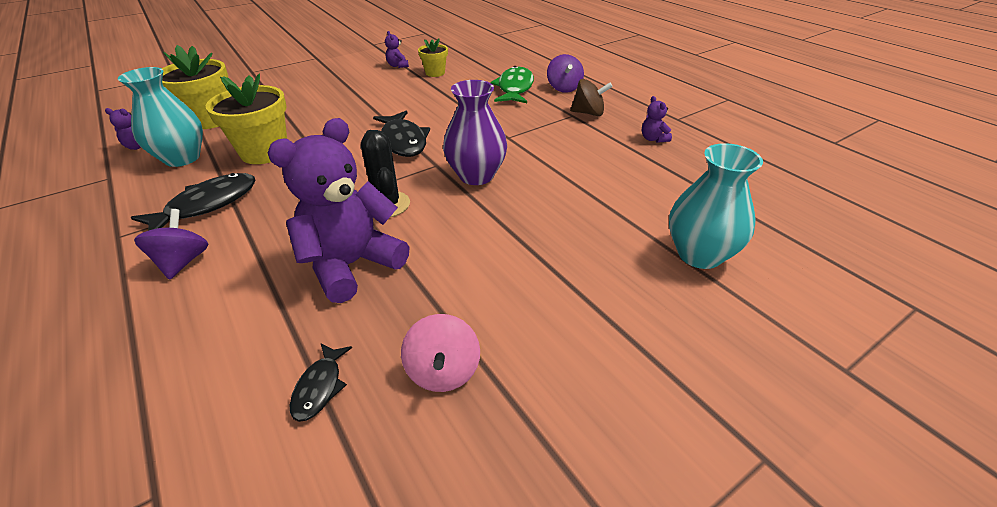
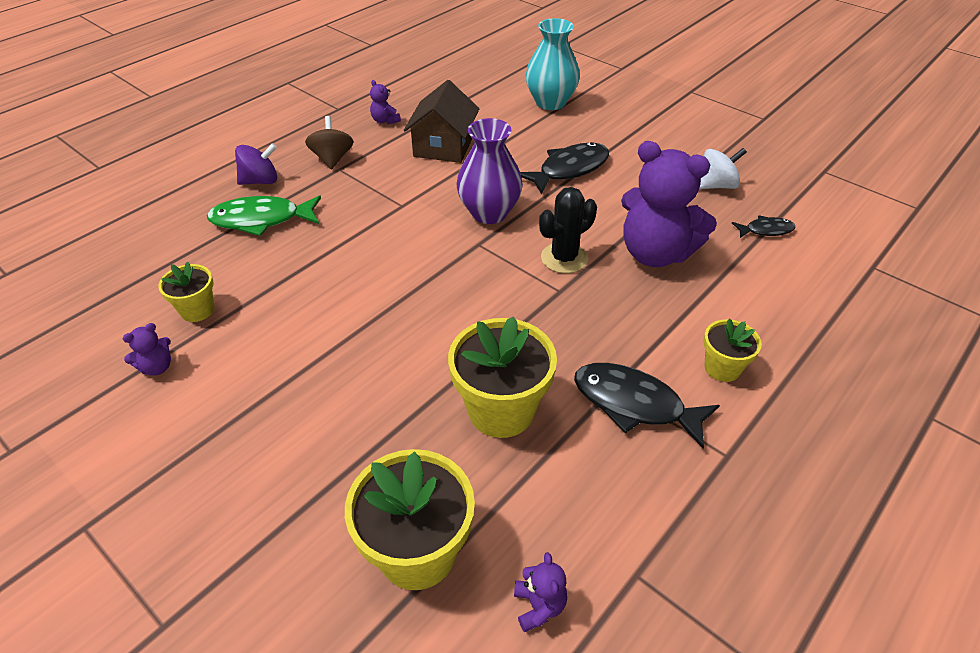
camera: 105 degrees left, 5 degrees up
turquoise vase [118,67,203,167] -> none
purple spinning top [134,209,208,280] -> yellow flower pot [703,319,762,382]
black fish [373,111,430,157] -> black fish moved to [520,142,609,194]
pink spinning top [401,314,480,392] -> white spinning top [699,148,747,189]
purple teddy bear [642,96,672,143] -> purple teddy bear turned 90 degrees clockwise [370,80,401,124]
none -> brown house [404,80,479,163]

